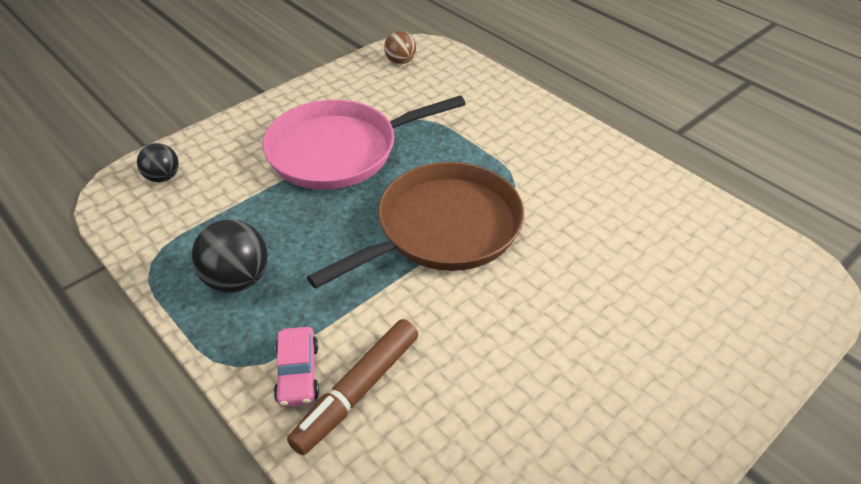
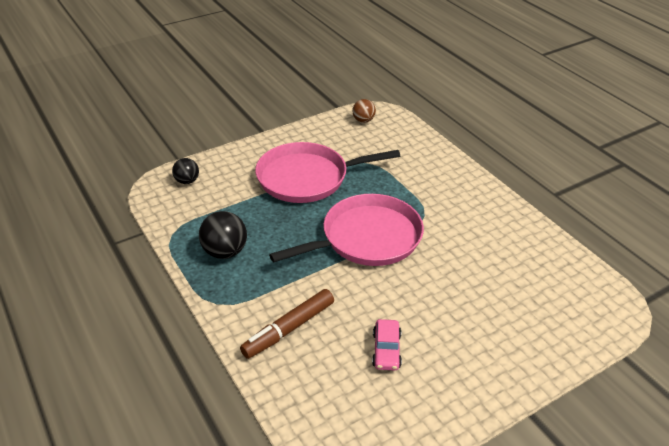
camera: 10 degrees right, 5 degrees down
pink car [274,327,319,407] -> pink car moved to [372,319,402,371]
brown pan [307,162,524,289] -> pink pan [269,194,424,266]

